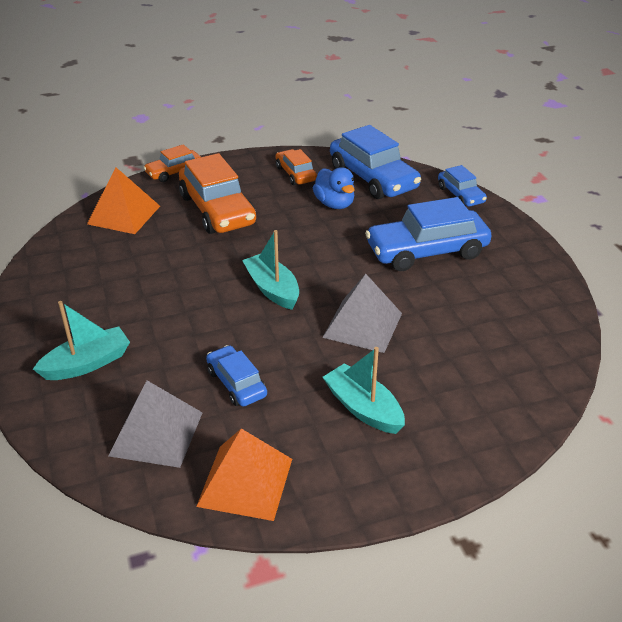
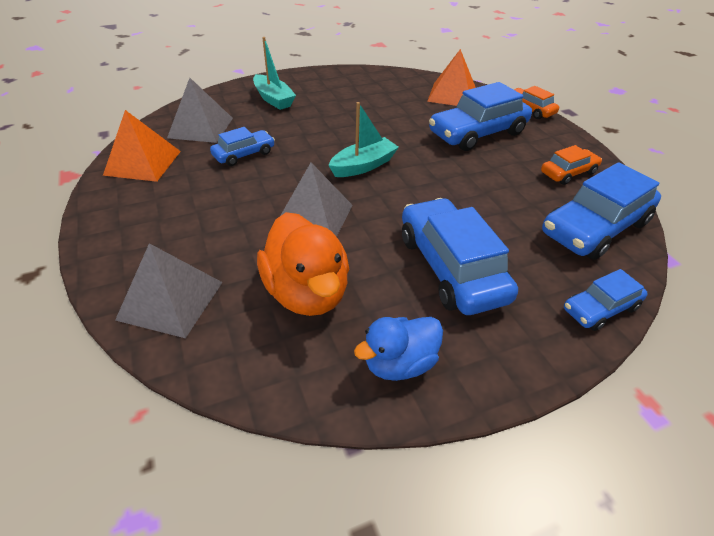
camera: 85 degrees right, 5 degrees up
orange car [179,153,256,234] -> blue car [429,82,532,151]
blue duck [313,167,355,209] -> blue duck moved to [354,317,443,381]
turquoise boat [323,347,405,434] -> none
none -> grey pyramid [115,243,222,338]
none -> orange duck [257,212,349,316]

